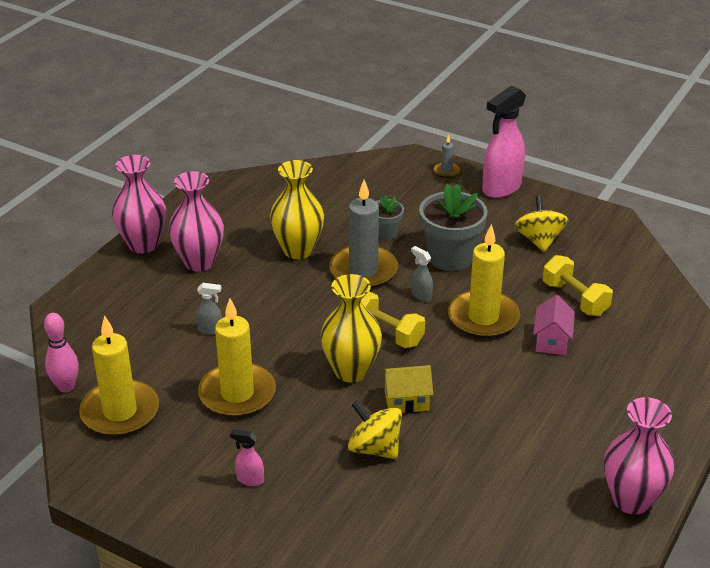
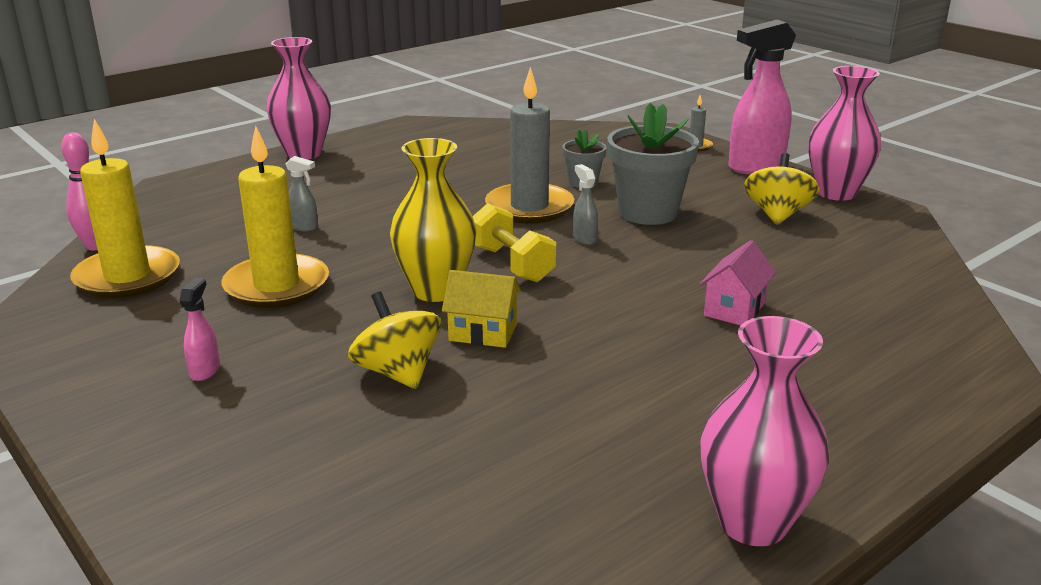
camera: 20 degrees right, 10 degrees down
pink vase [169,171,224,272] -> pink vase moved to [808,66,881,201]
pink spray bottle [230,429,264,486] -> pink spray bottle turned 60 degrees clockwise [179,278,220,381]
yellow vase [270,160,324,259] -> none
yellow candle [448,224,520,338] -> none
yellow dumbbell [543,255,613,316] -> none

